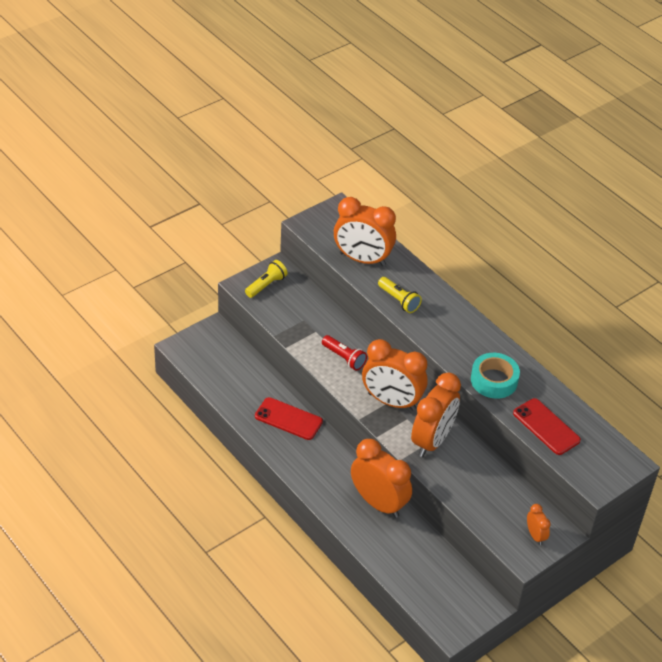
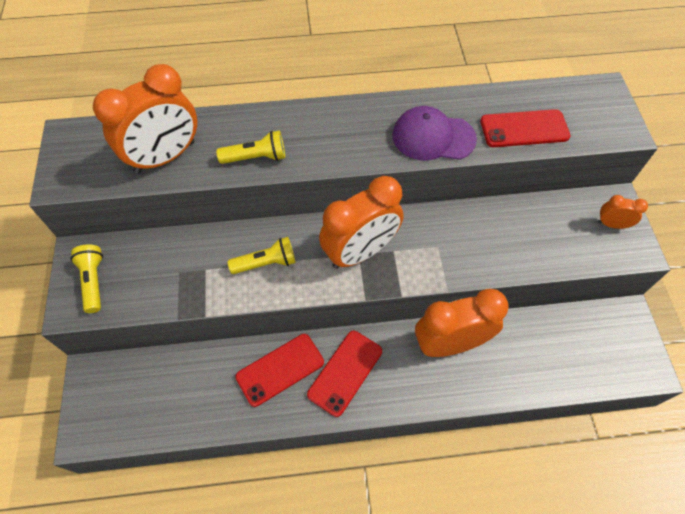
camera: 55 degrees left, 15 degrees up
red flashlight [322,335,367,371] -> yellow flashlight [228,237,296,274]
orange clock [411,373,461,457] -> none
turquoise tape [471,353,520,399] -> purple cap [392,106,477,160]
none -> red phone [307,331,382,417]

